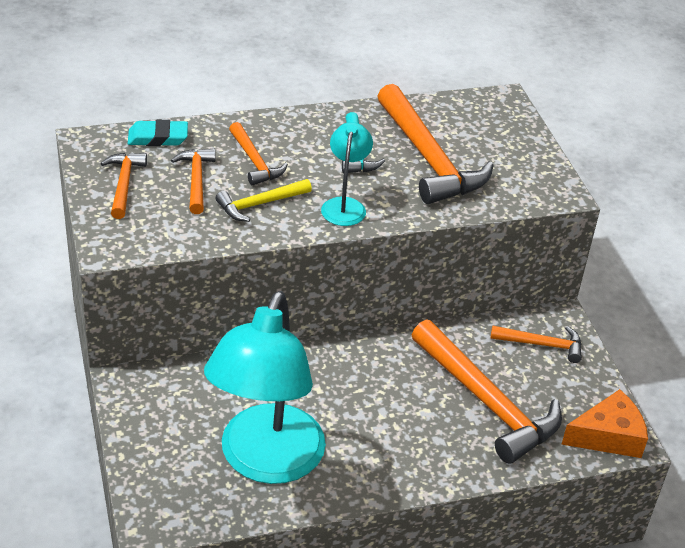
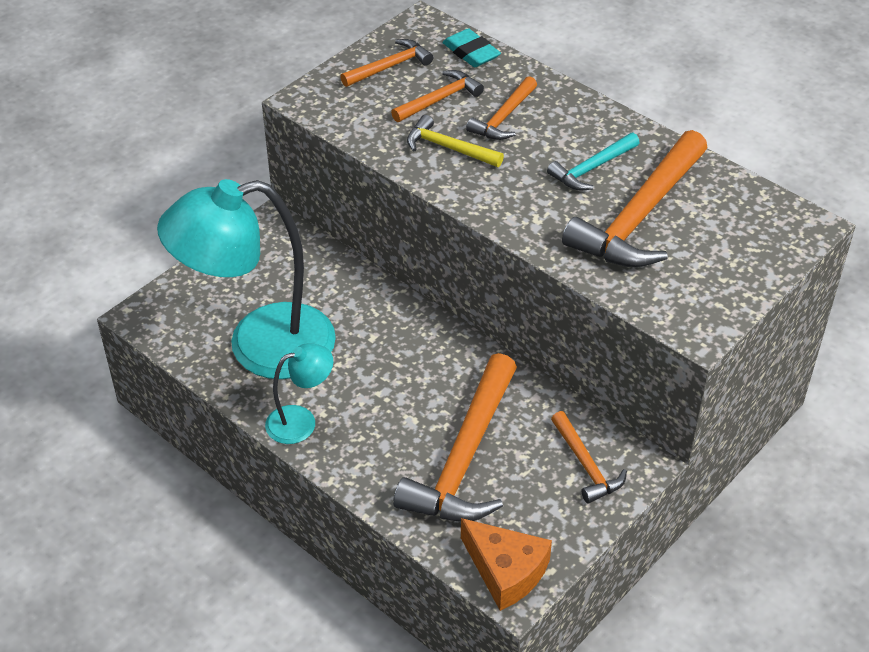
camera: 60 degrees right, 5 degrees up
turquoise lamp [321,122,373,226] -> turquoise lamp moved to [265,343,333,444]

